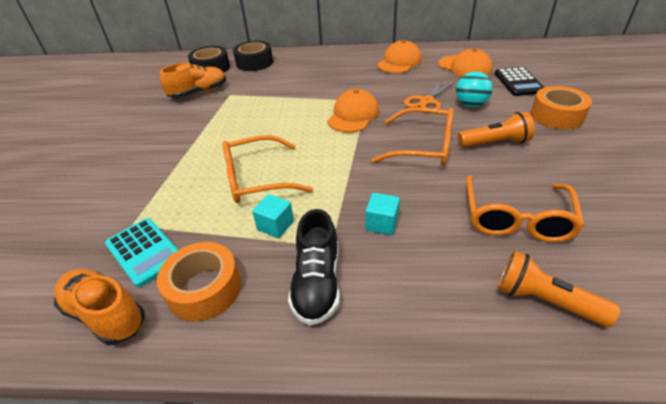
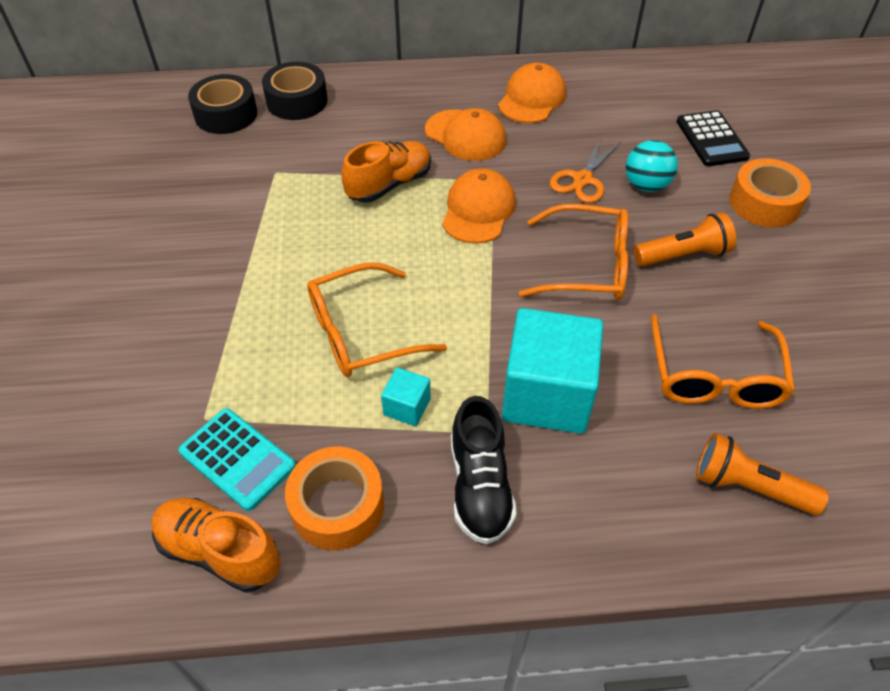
camera: 10 degrees left, 10 degrees up
orange shoe [160,62,226,98] -> orange shoe moved to [342,141,431,203]
turquoise cube [365,193,400,235] -> turquoise cube [502,308,603,434], size x2.25
orange cap [438,49,493,77] -> orange cap moved to [425,108,506,161]

